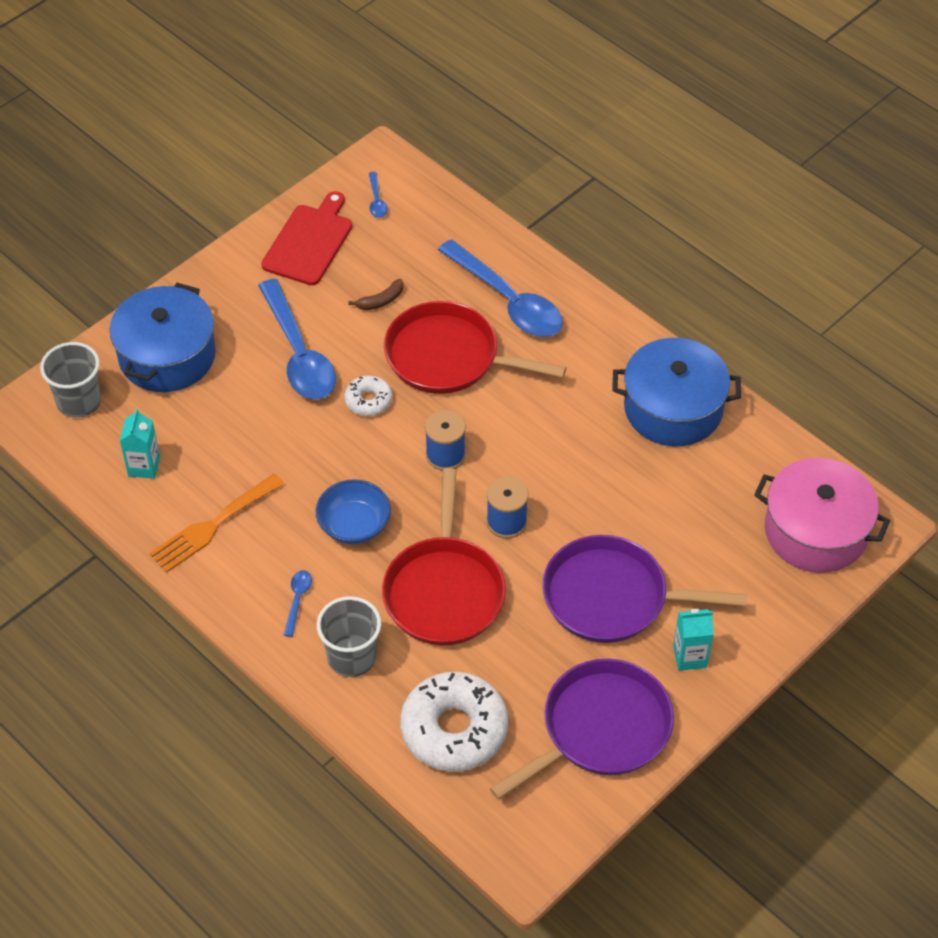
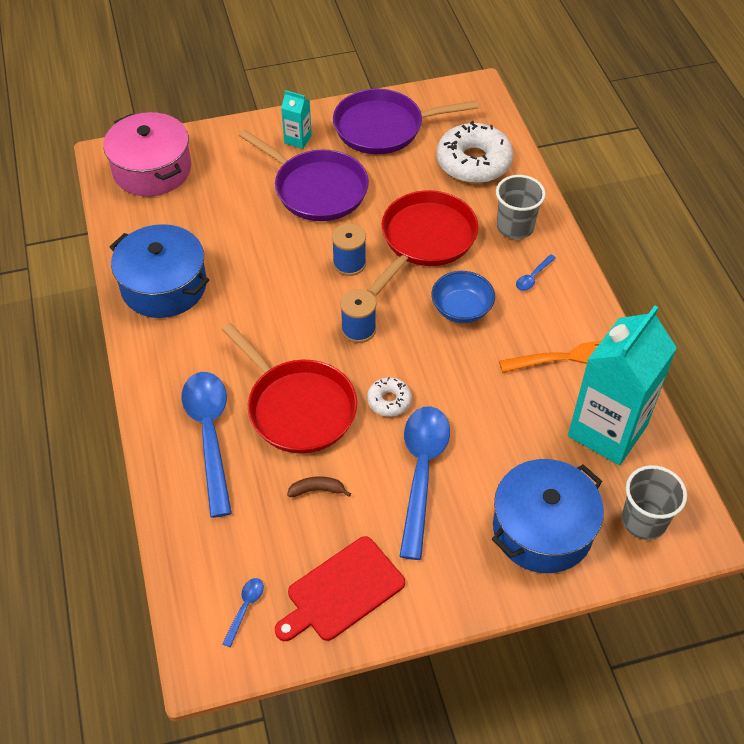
camera: 150 degrees left, 0 degrees up
turquoise carton [120,409,160,479] -> turquoise carton [568,305,677,465], size x2.32

